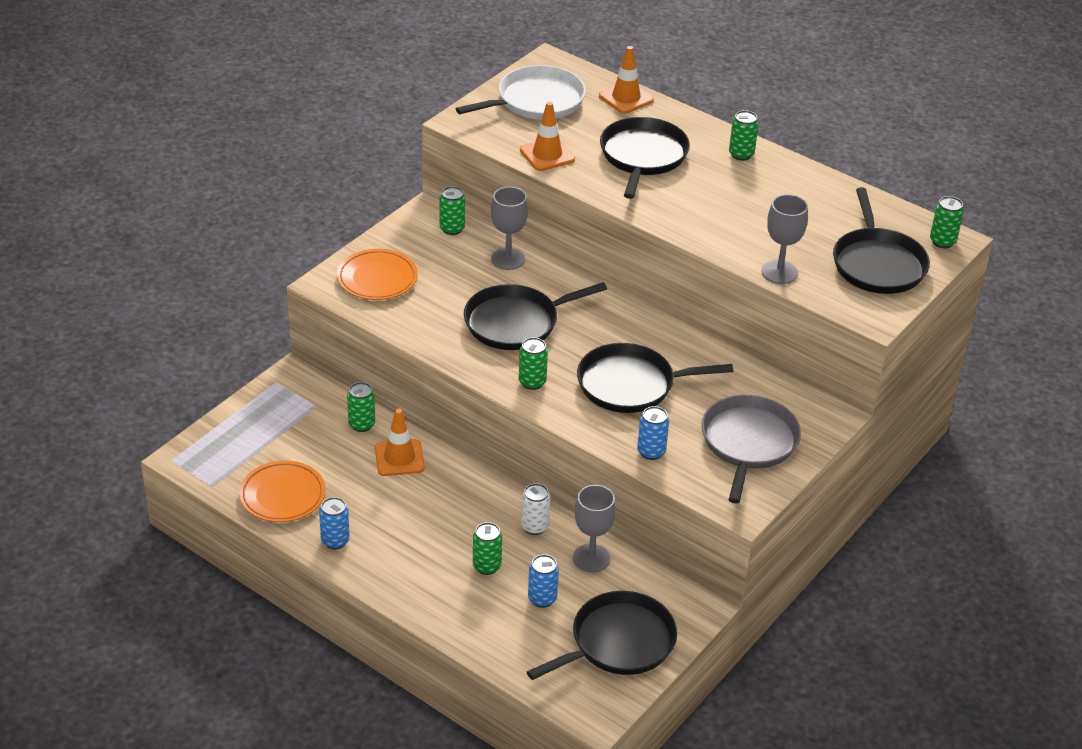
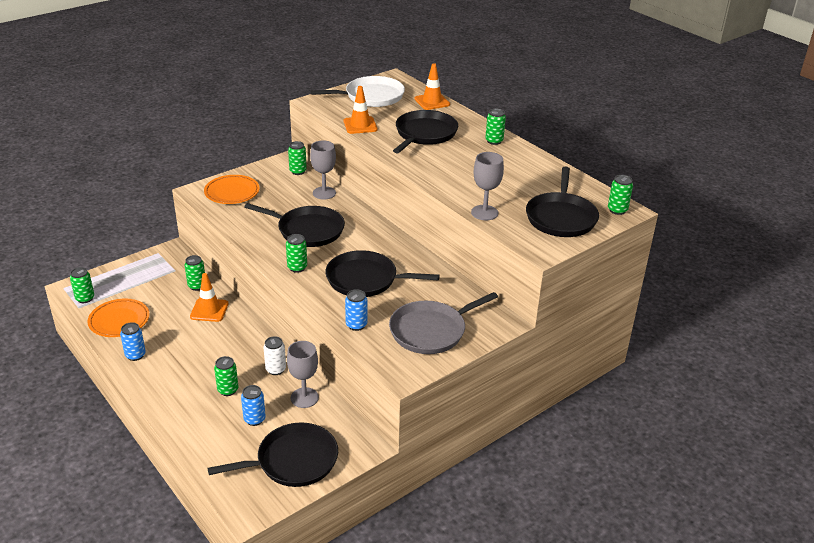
camera: 15 degrees right, 5 degrees down
black pan [464,282,607,350] -> black pan turned 150 degrees counterclockwise [244,203,345,247]
grey pan [701,395,801,504] -> grey pan turned 150 degrees counterclockwise [389,292,498,354]
none -> green can [70,267,94,303]

